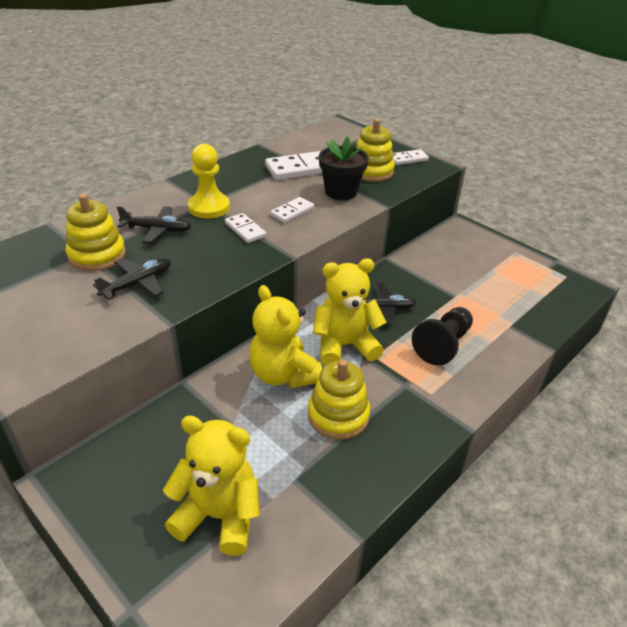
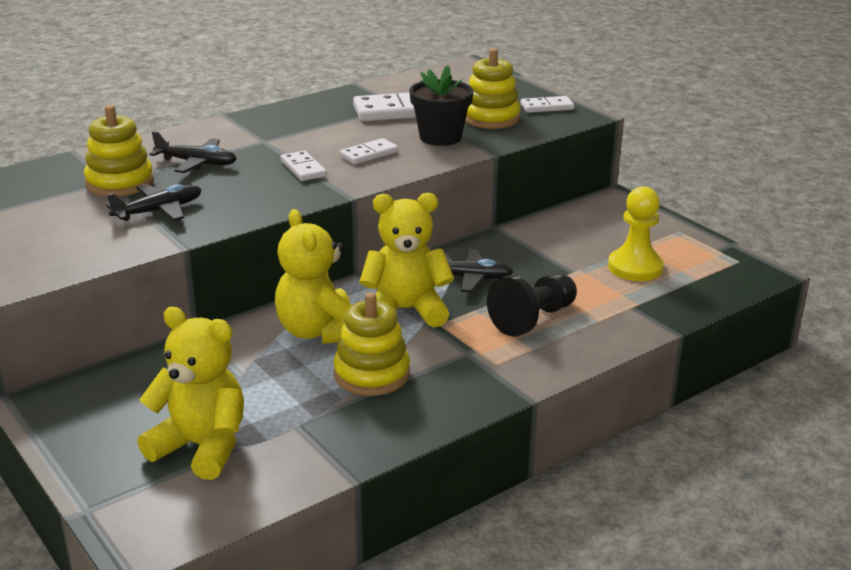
camera: 10 degrees right, 10 degrees down
yellow pawn [188,144,230,218] -> yellow pawn moved to [608,186,664,281]

